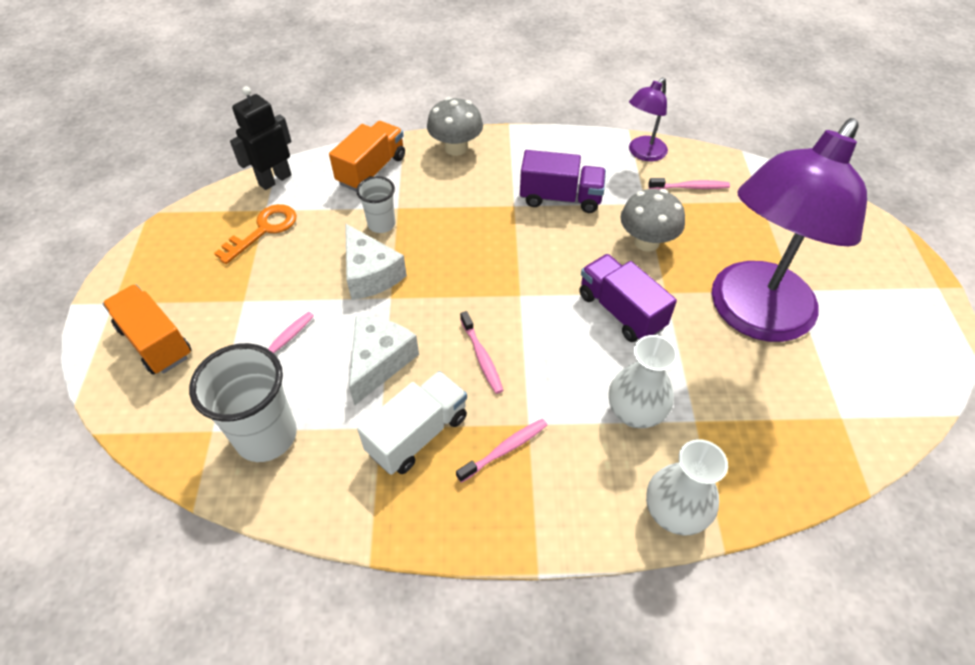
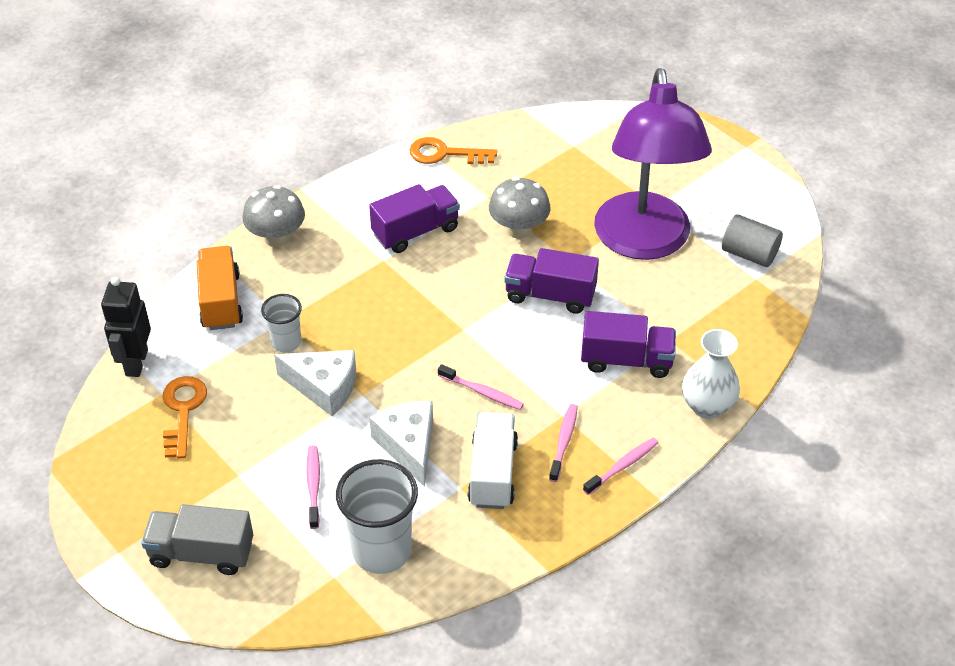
camera: 40 degrees left, 5 degrees down
orange truck [102,284,191,375] -> grey truck [141,504,253,575]
white vase [609,335,678,428] -> purple truck [581,311,676,378]
purple lamp [629,77,668,161] -> orange key [409,137,497,164]
pink toothbrush [648,178,730,190] -> pink toothbrush moved to [583,438,658,495]
none -> grey cylinder [722,214,783,267]

